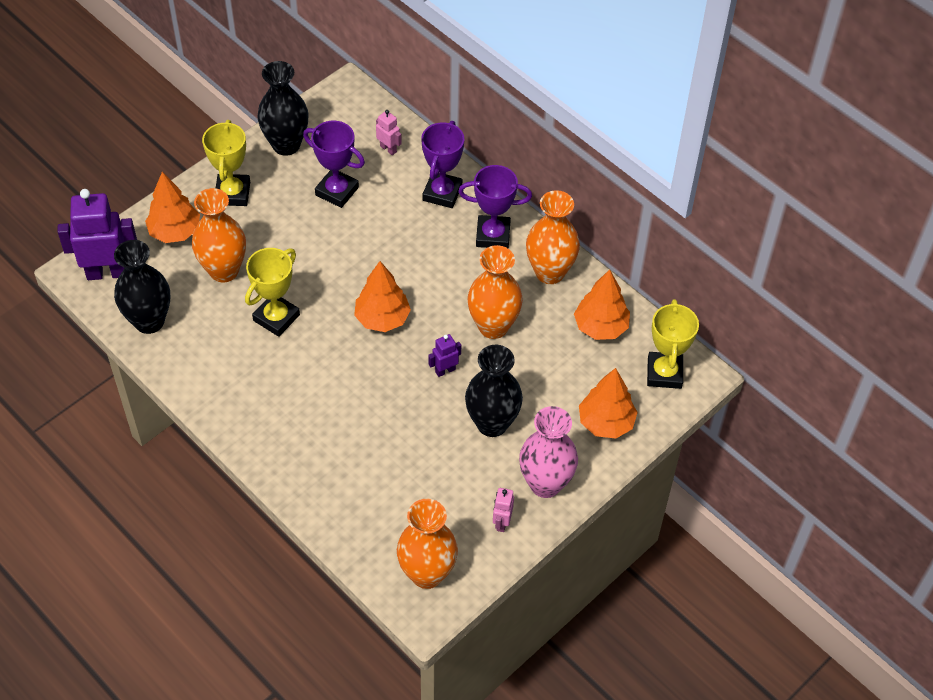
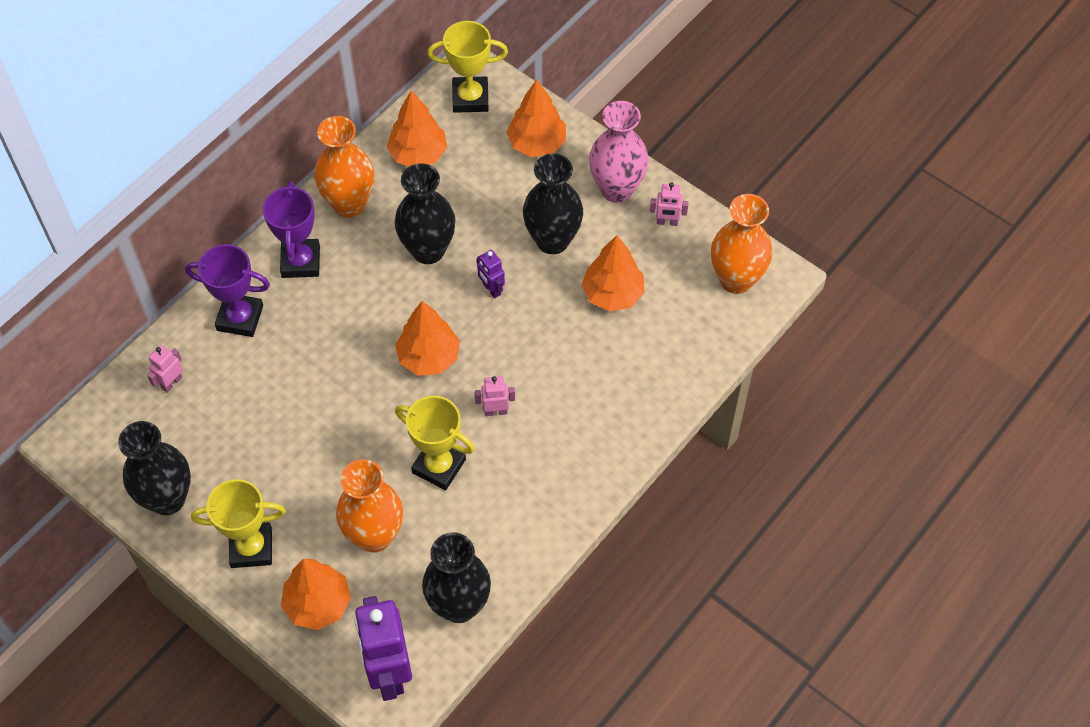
camera: 95 degrees left, 5 degrees up
purple trophy [303,121,365,208] -> none
orange vase [467,245,523,339] -> black vase [395,163,456,264]
none -> pink robot [475,376,515,416]
none -> orange tree [581,235,645,311]

